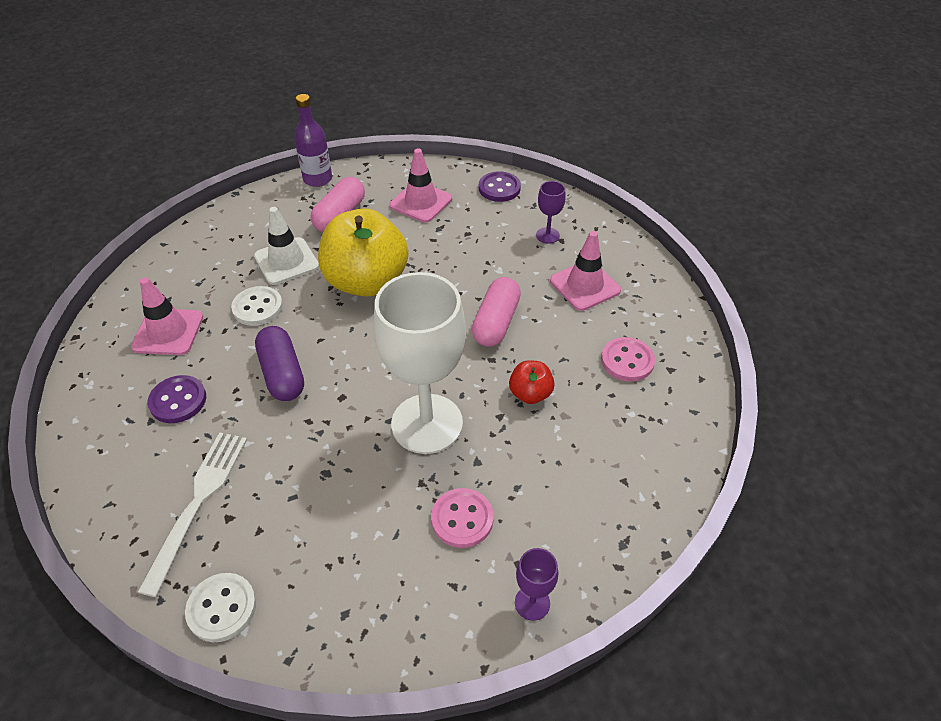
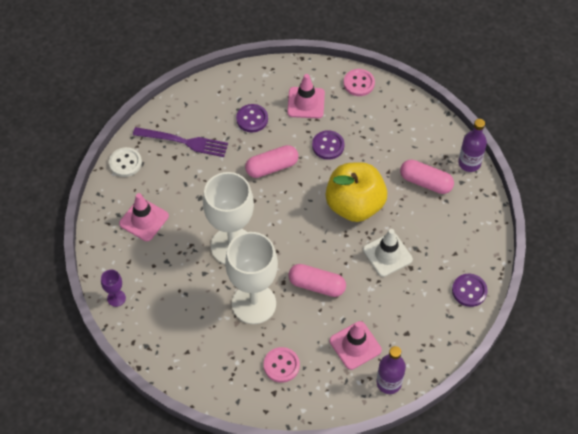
camera: 90 degrees right, 10 degrees up
white fork [138,432,247,597] -> purple fork [133,127,228,157]
white button [231,286,283,326] -> purple button [312,130,345,160]
white traffic cone [254,207,319,285] -> white traffic cone moved to [363,229,413,277]
purple capsule [255,326,304,401] -> pink capsule [245,145,299,178]
pink traffic cone [390,149,452,222] -> pink traffic cone moved to [119,193,169,241]
pink button [431,488,493,548] -> pink button moved to [344,69,375,96]
red apple [509,360,555,404] -> white goblet [225,232,278,324]
purple goblet [536,181,566,244] -> none
none -> purple bottle [376,346,406,394]

